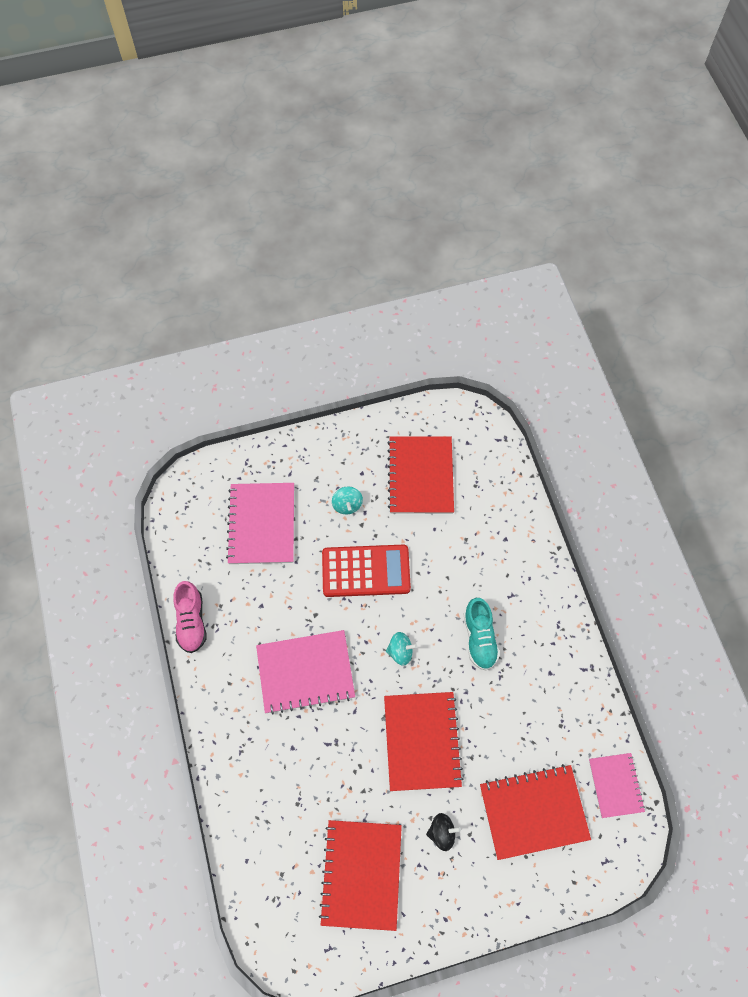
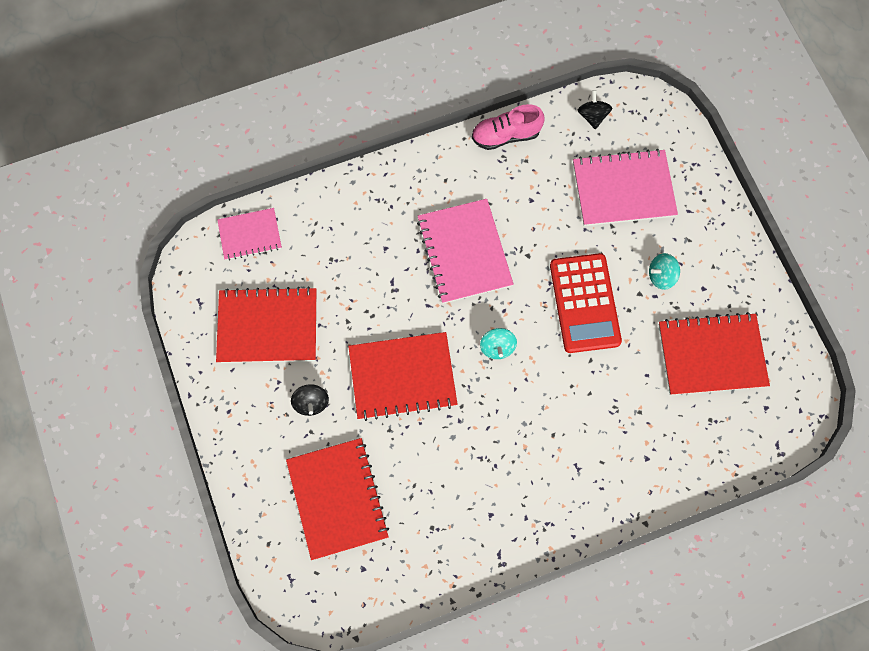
camera: 85 degrees right, 5 degrees up
turquoise shoe [464,598,500,670] -> none
pink notebook [589,753,645,818] -> pink notebook moved to [217,208,282,260]
none -> black spinning top [578,90,612,130]

